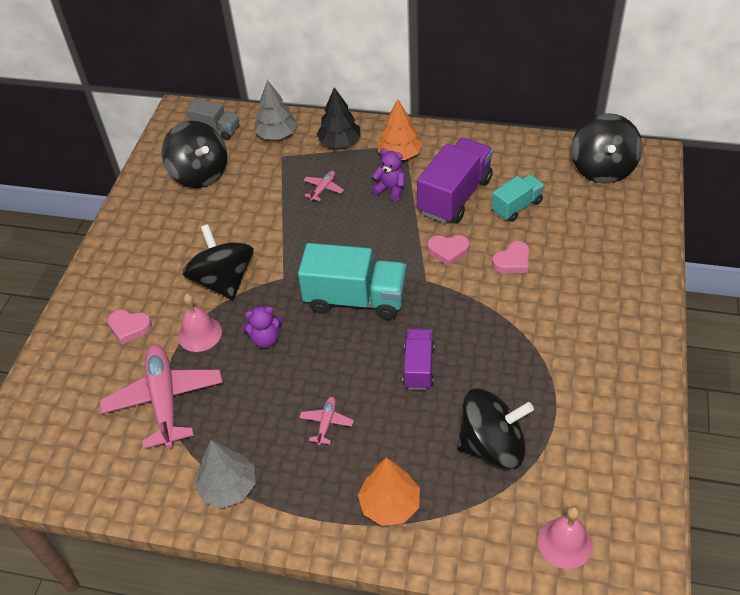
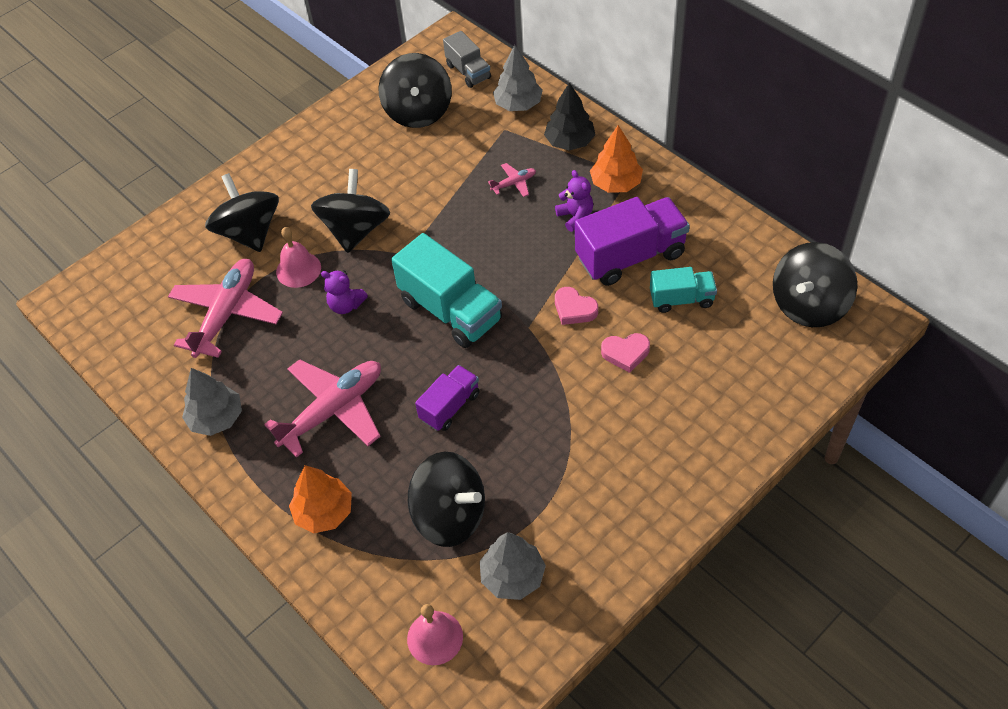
camera: 35 degrees right, 5 degrees up
pink heart [108,310,152,344] -> black spinning top [205,173,279,252]
pink plane [299,397,354,445] -> pink plane [264,359,381,458], size x2.28
none -> grey tree [480,532,546,600]

